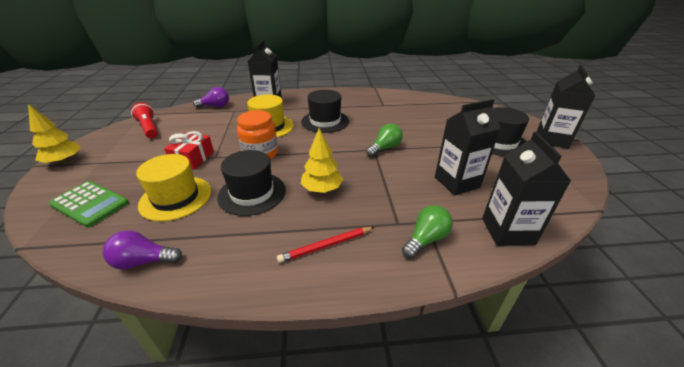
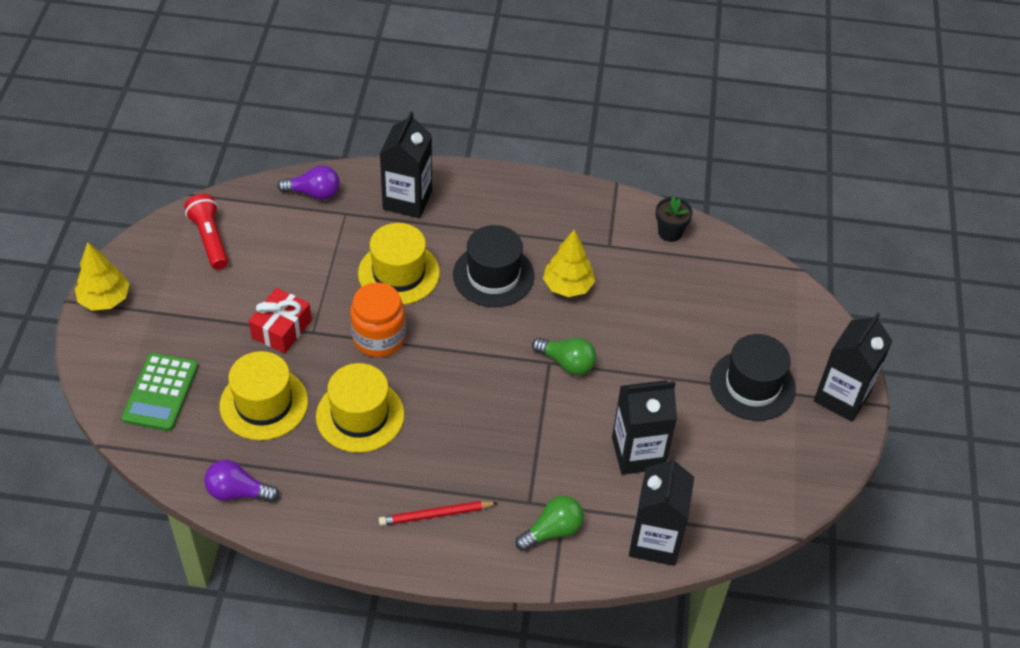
camera: 10 degrees right, 15 degrees up
green calculator [49,181,129,228] -> green calculator turned 60 degrees clockwise [122,353,198,431]
black hat [217,150,286,216] -> yellow hat [316,363,404,453]
yellow tree [301,128,343,193] -> yellow tree moved to [543,230,595,297]
green light bulb [366,123,403,157] -> green light bulb turned 60 degrees clockwise [532,337,596,375]
none -> black flower pot [656,196,693,242]

